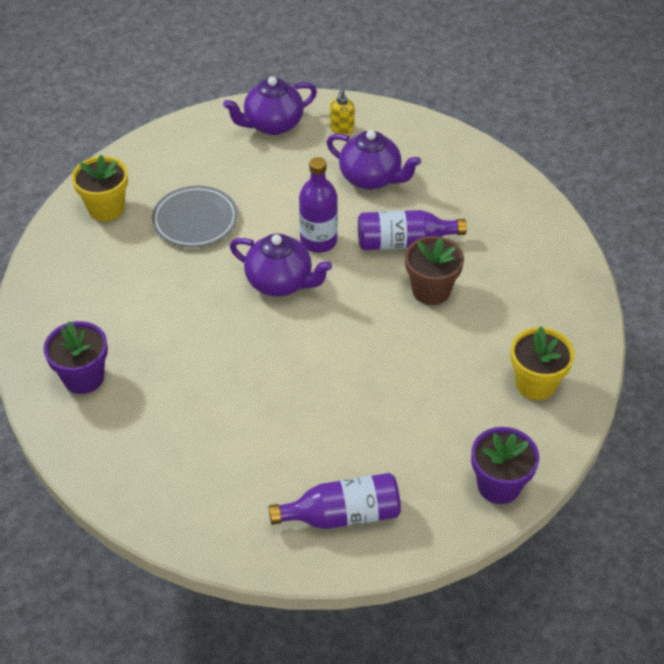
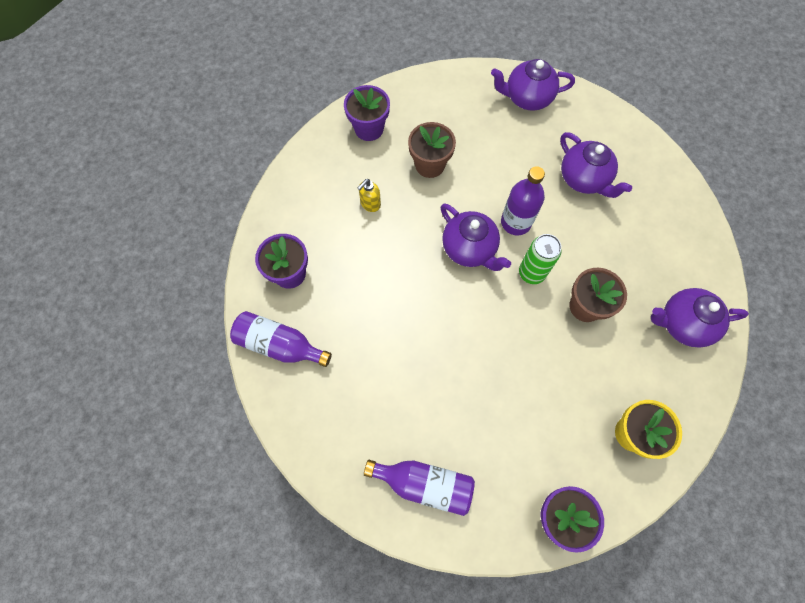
camera: 25 degrees right, 20 degrees up
yellow flower pot [72,155,128,222] -> purple flower pot [344,85,390,141]
grey plate [152,186,238,248] -> brown flower pot [408,122,456,178]
yellow soap dispenser [330,89,355,135] -> yellow soap dispenser moved to [358,179,381,212]
purple bottle [358,210,467,250] -> purple bottle moved to [230,311,332,367]
none -> green can [519,234,561,284]
none -> purple teapot [651,288,749,348]

